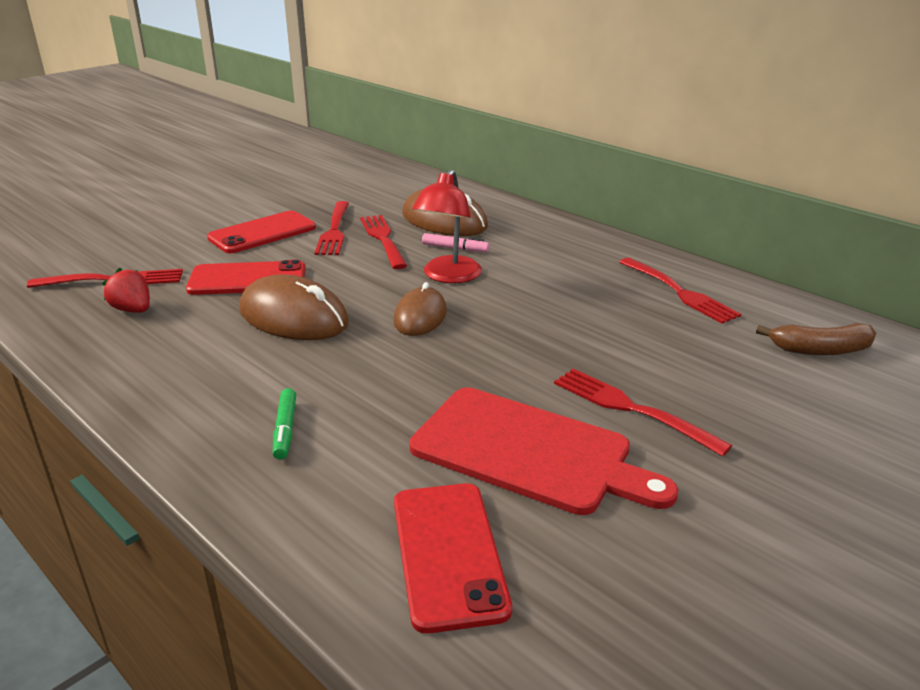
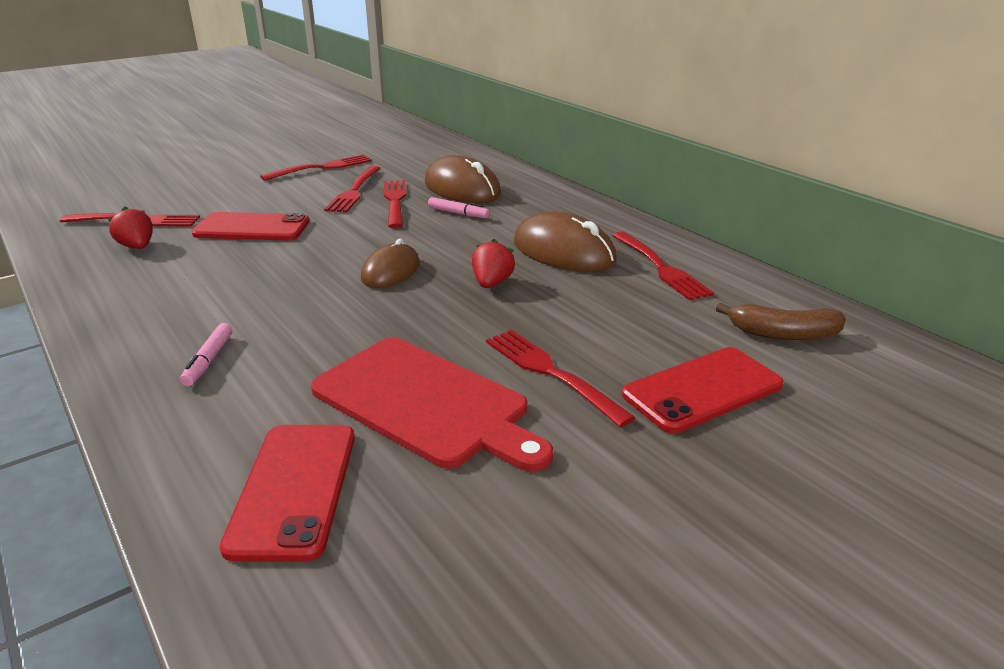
camera: 10 degrees right, 0 degrees up
red phone [207,211,316,253] -> red phone moved to [622,347,784,433]
brown mouse [239,274,349,340] -> brown mouse moved to [514,211,616,272]
green marker [273,388,296,460] -> pink marker [180,323,232,386]
red lamp [412,170,482,283] -> none
none -> red fork [260,155,372,181]
none -> red strawberry [472,239,515,288]

